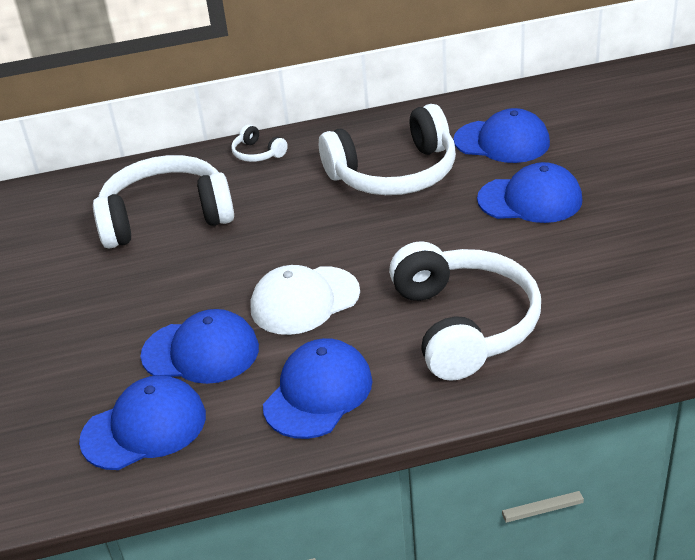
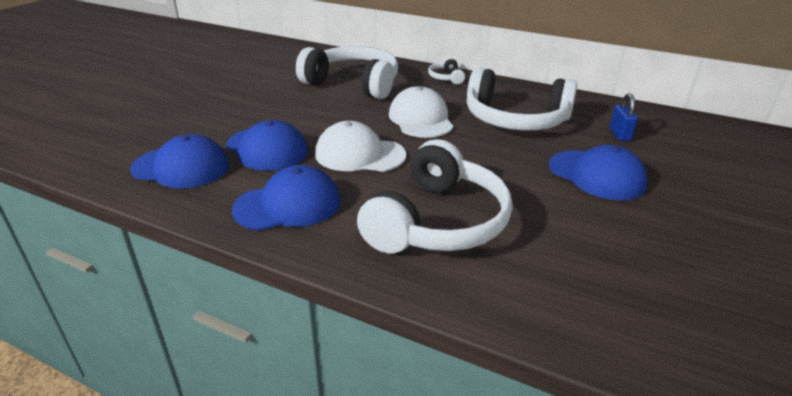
camera: 35 degrees right, 5 degrees down
blue cap [453,108,550,163] -> blue padlock [610,93,638,141]
none -> white cap [389,86,453,138]

